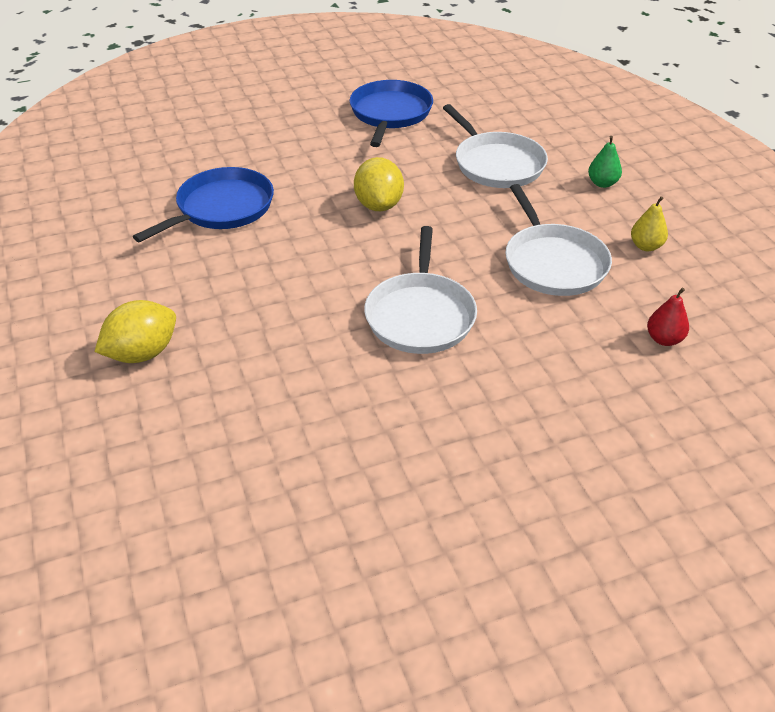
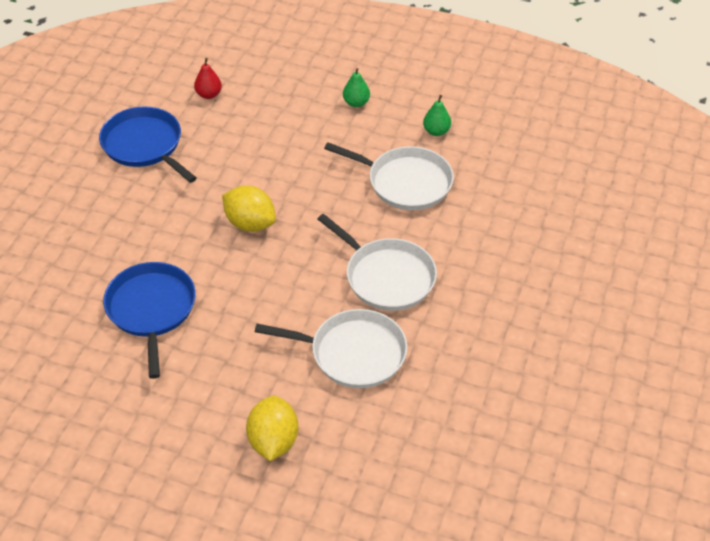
camera: 50 degrees left, 5 degrees up
white pan [443,104,548,188] -> white pan moved to [255,309,407,388]
yellow pear [631,196,668,251] -> green pear [423,95,451,136]
red pear [647,288,689,346] -> red pear moved to [194,58,222,99]

